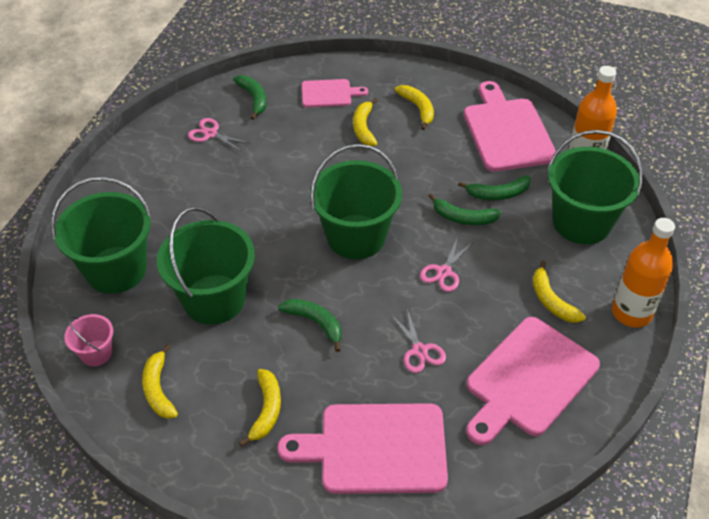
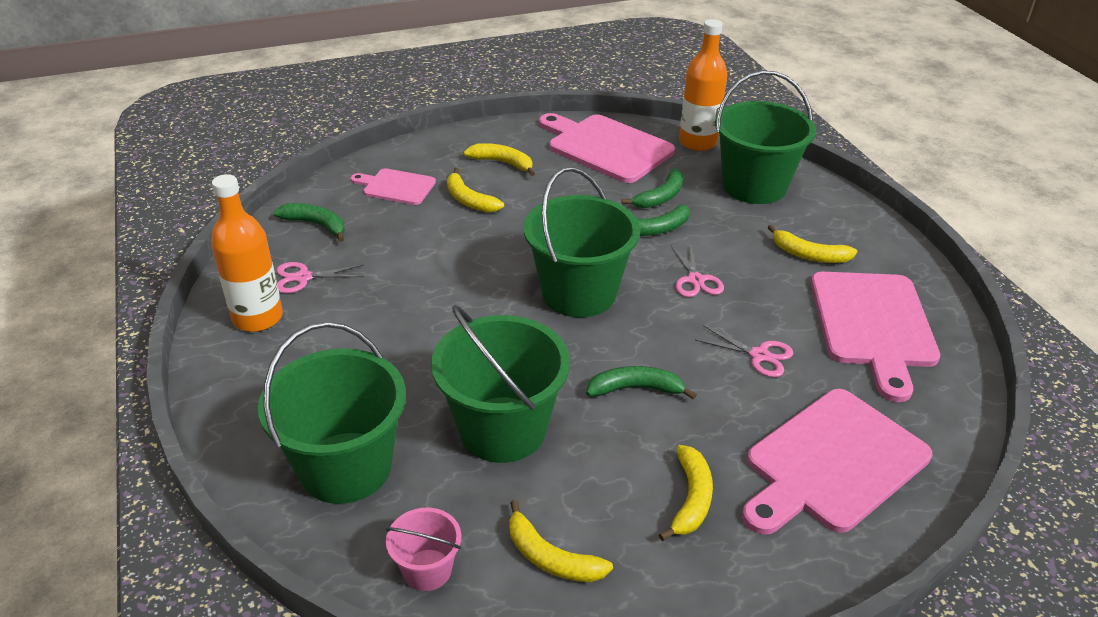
camera: 40 degrees left, 10 degrees down
yellow banana [239,369,281,446] -> yellow banana turned 45 degrees clockwise [659,445,713,541]
pink cutting board [302,79,368,108] -> pink cutting board turned 120 degrees counterclockwise [350,168,436,205]
orange bottle [612,218,675,327] -> orange bottle moved to [211,174,283,332]

